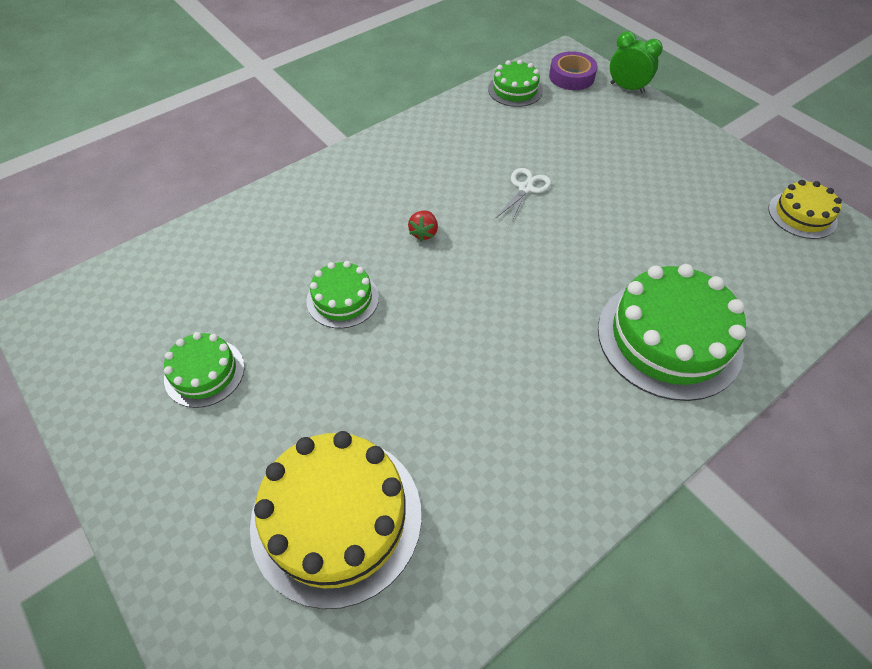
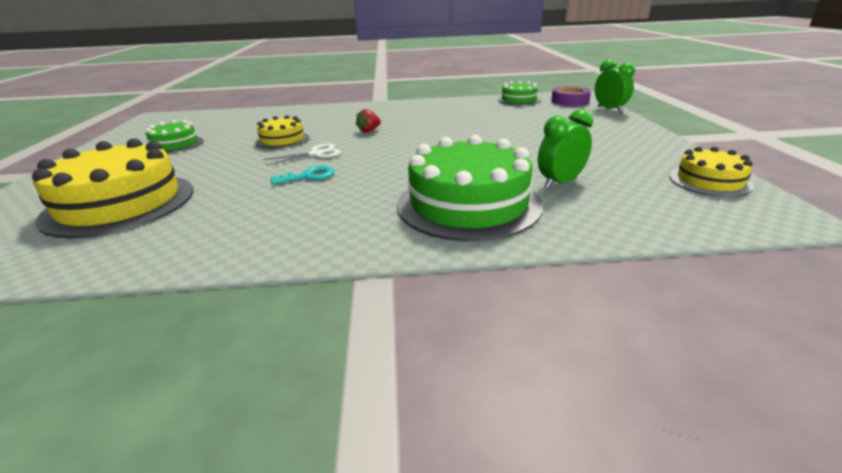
camera: 35 degrees right, 25 degrees down
green cake [306,261,379,329] -> yellow cake [255,115,309,149]
white scissors [495,168,551,224] -> white scissors moved to [263,144,341,166]
none -> turquoise key [271,166,335,185]
none -> green clock [538,109,593,189]

